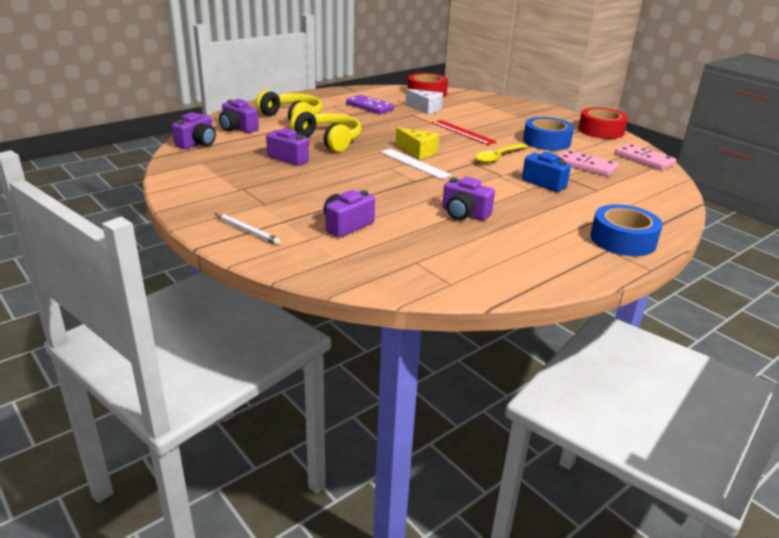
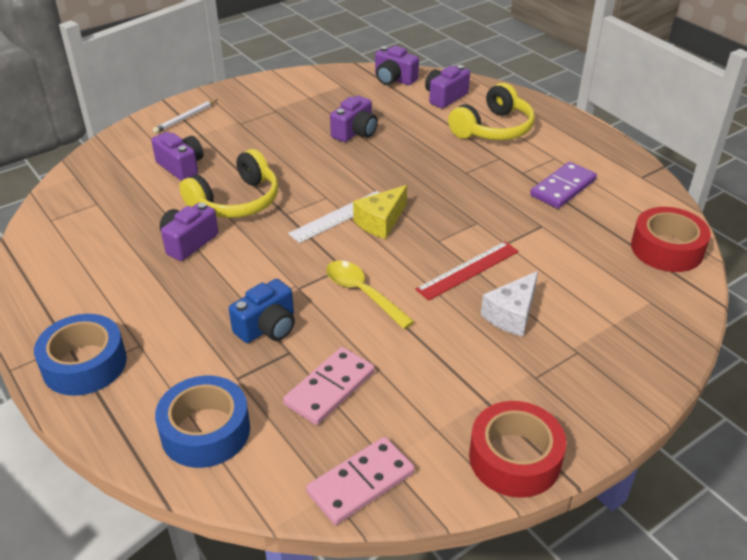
camera: 95 degrees right, 10 degrees up
yellow headphones [290,110,362,152] -> yellow headphones moved to [179,149,278,218]
white cheese [405,89,443,114] -> white cheese moved to [481,271,538,337]
blue tape [523,117,574,151] -> blue tape moved to [155,376,250,468]

